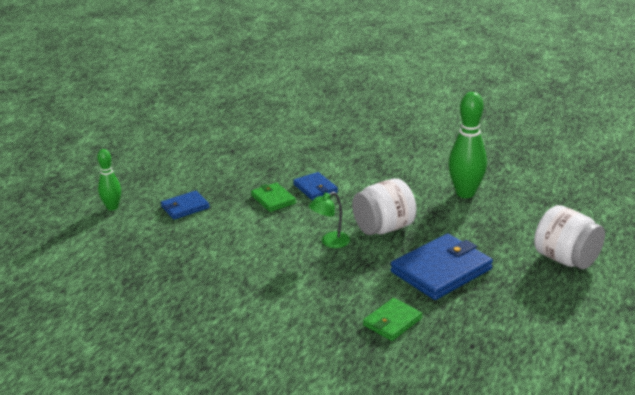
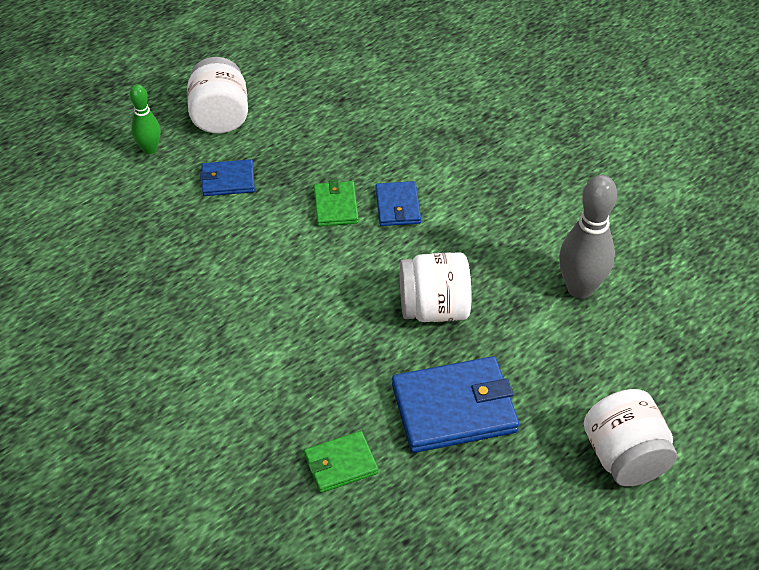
camera: 25 degrees right, 20 degrees up
green lamp [308,192,350,248] -> none
green bowling pin [448,92,487,198] -> grey bowling pin [559,175,617,299]
none -> white jar [187,57,248,133]

